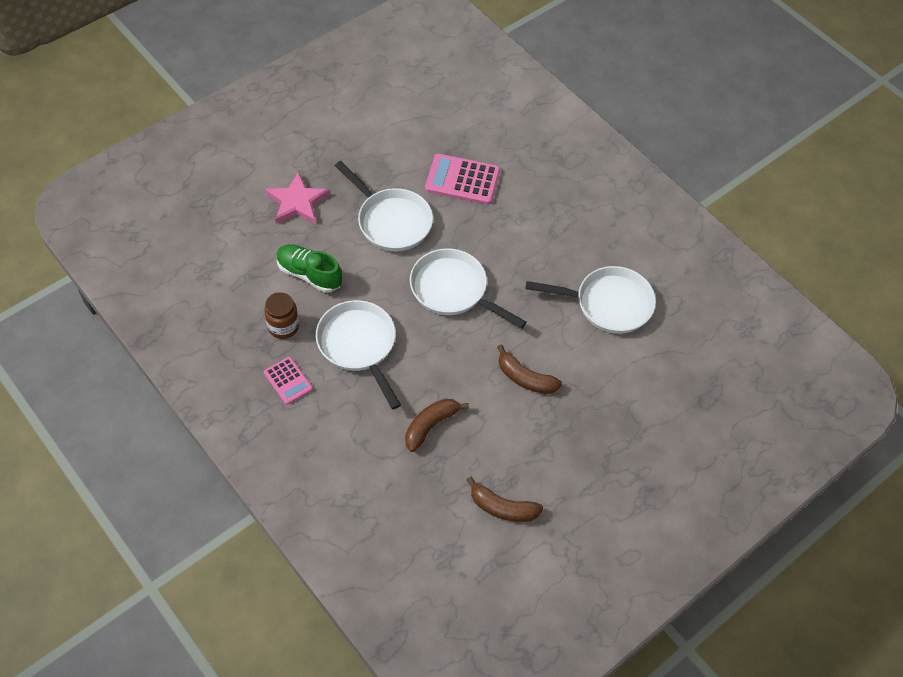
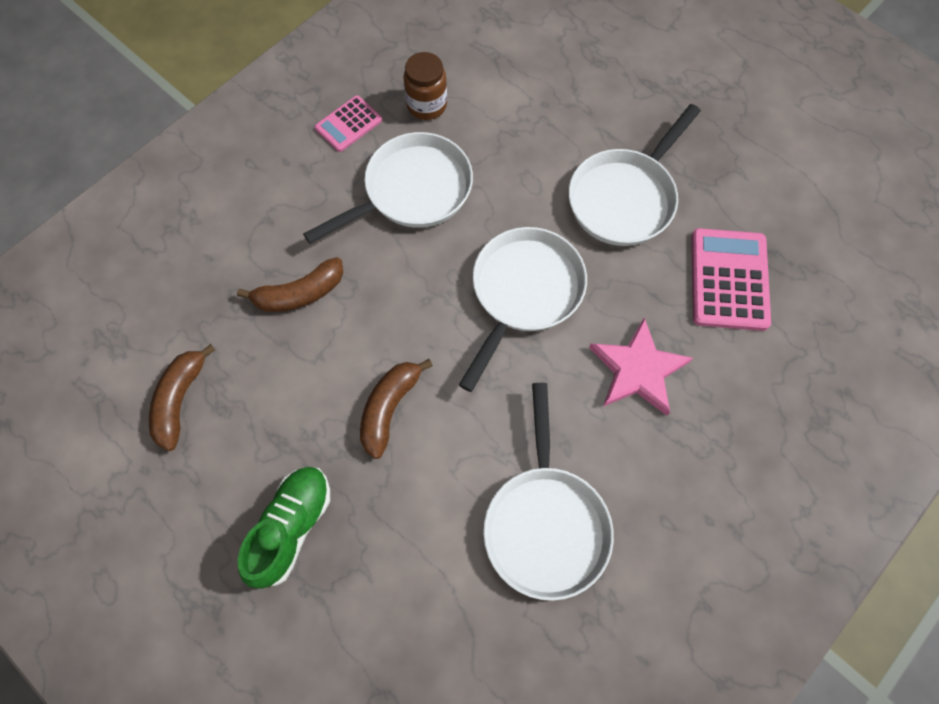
camera: 85 degrees right, 10 degrees up
pink star [265,171,330,224] -> pink star moved to [589,317,693,416]
green shoe [276,244,342,293] -> green shoe moved to [238,467,330,589]
brown banana [405,399,469,452] -> brown banana turned 120 degrees clockwise [237,257,343,312]

